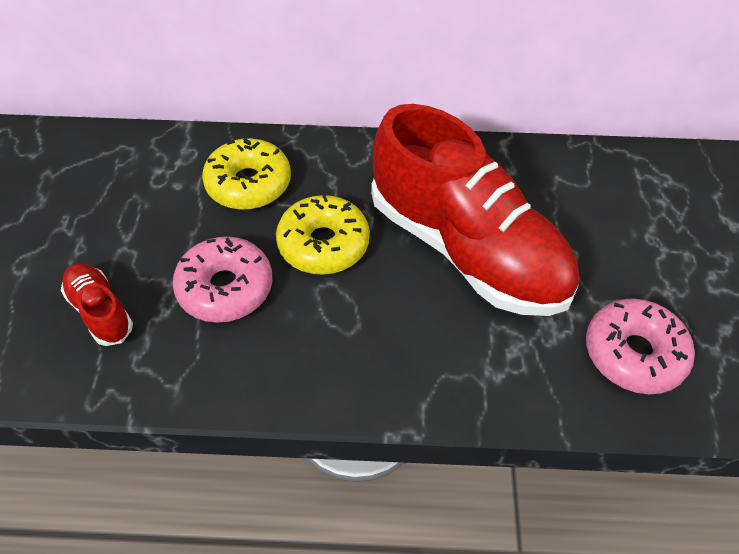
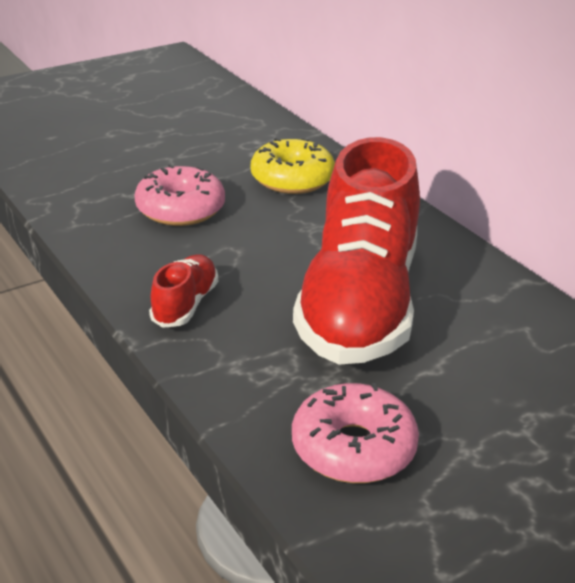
camera: 55 degrees right, 20 degrees down
red shoe [61,263,133,346] -> red shoe moved to [149,255,218,328]
yellow donut [276,195,370,275] -> none

